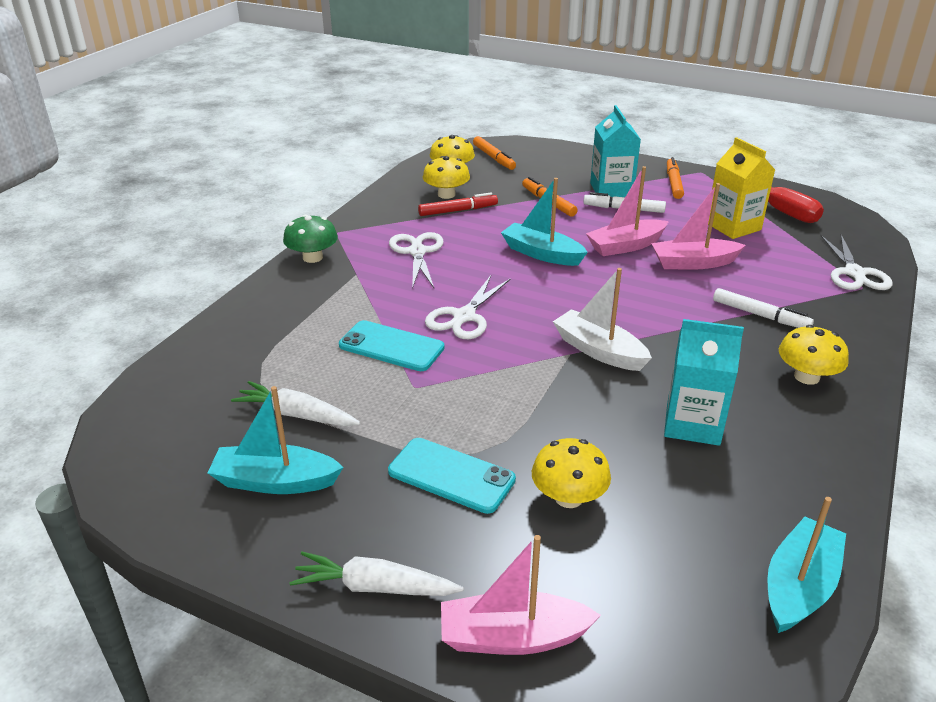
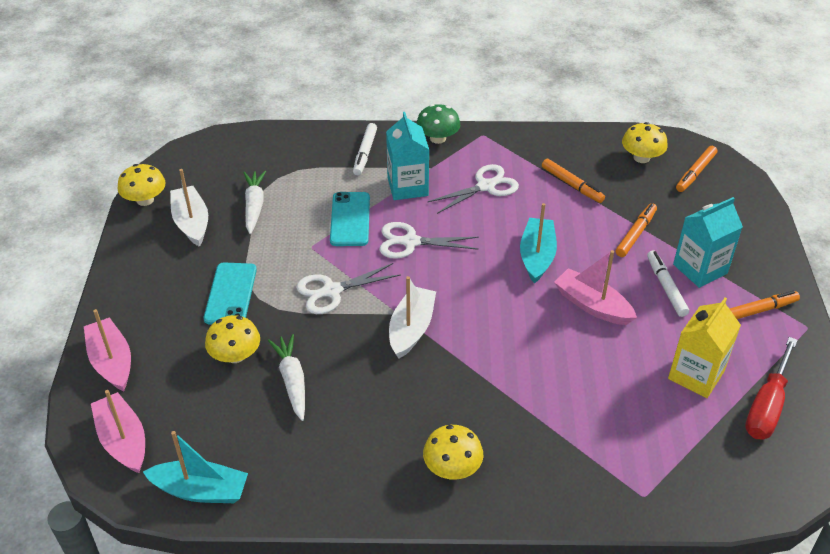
camera: 65 degrees right, 10 degrees up
turquoise boat [208,386,343,494] -> white boat [170,169,208,247]
white carrot [289,552,464,596] -> white carrot moved to [268,334,305,421]
red marker [418,193,498,216] -> orange marker [542,159,605,203]
yellow mushroom [423,156,470,199] -> yellow mushroom moved to [117,164,166,206]
pink boat [651,183,746,270] -> pink boat moved to [91,390,145,473]
turquoise carton [664,319,744,446] -> turquoise carton moved to [386,112,429,200]
white marker [713,288,814,328] -> white marker moved to [353,123,377,175]
white scissors [820,235,893,290] -> white scissors moved to [296,263,401,314]

